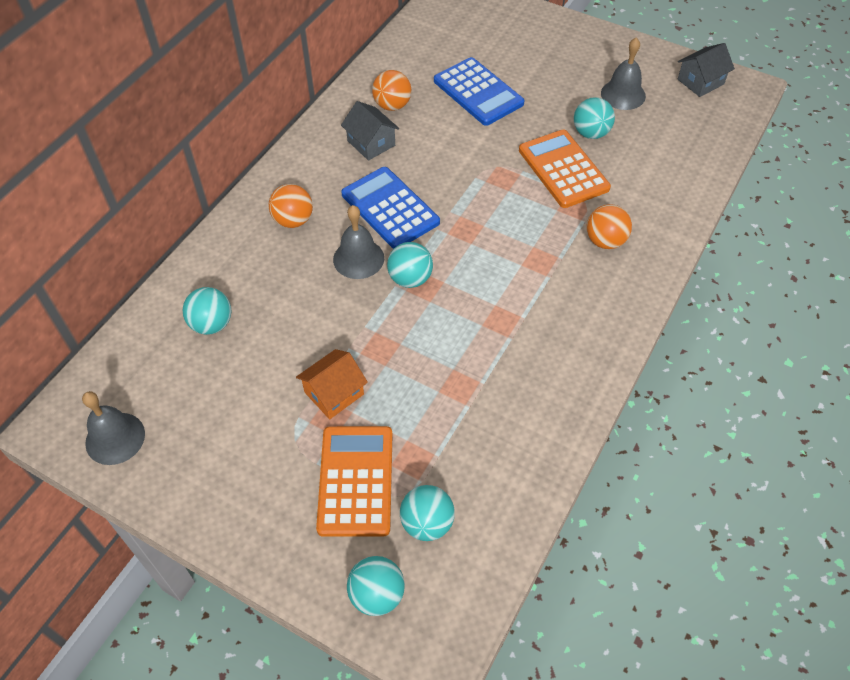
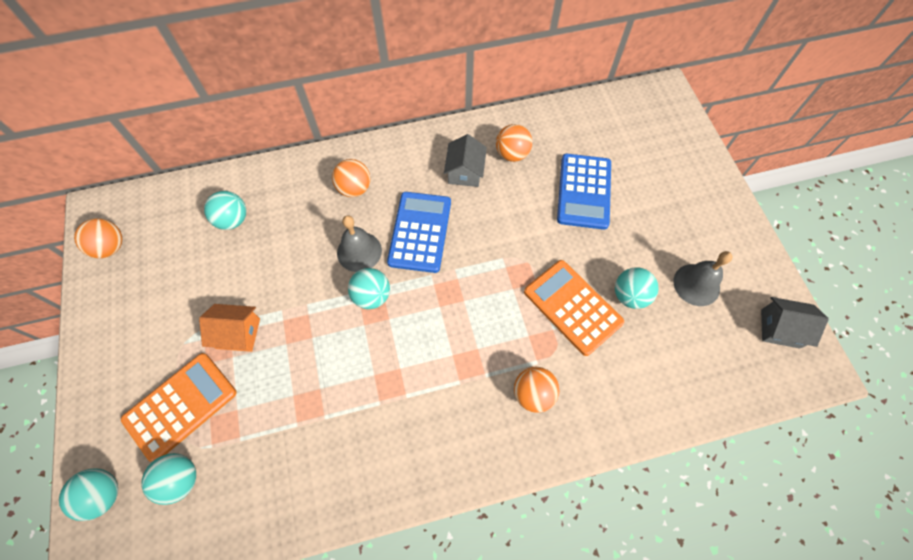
camera: 45 degrees right, 10 degrees up
grey bell [82,391,145,465] -> orange ball [74,219,122,258]
orange calculator [519,130,611,208] -> orange calculator turned 60 degrees counterclockwise [524,260,624,356]

